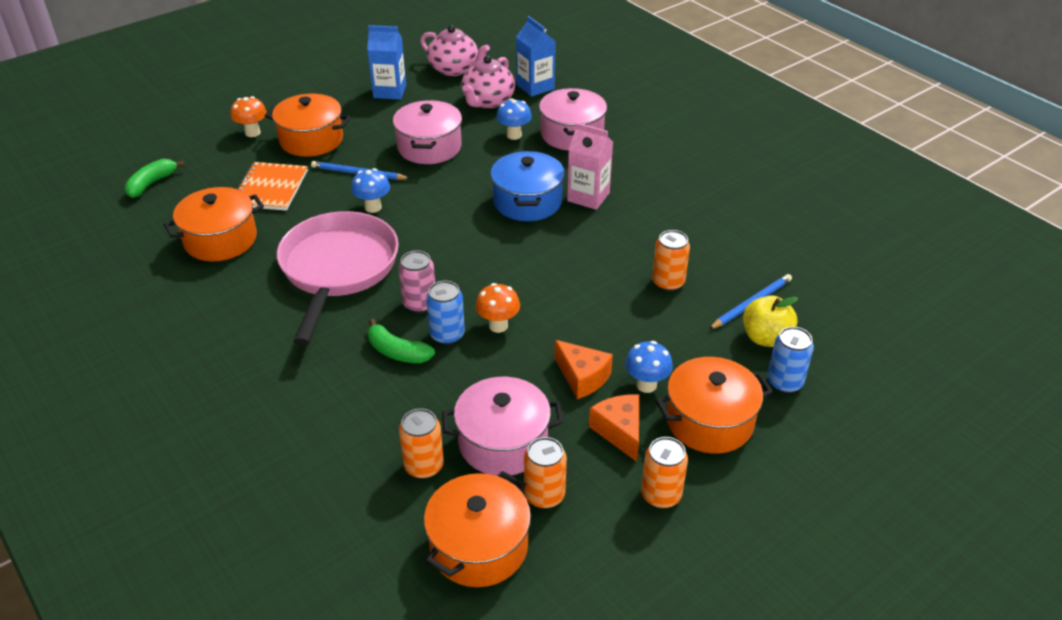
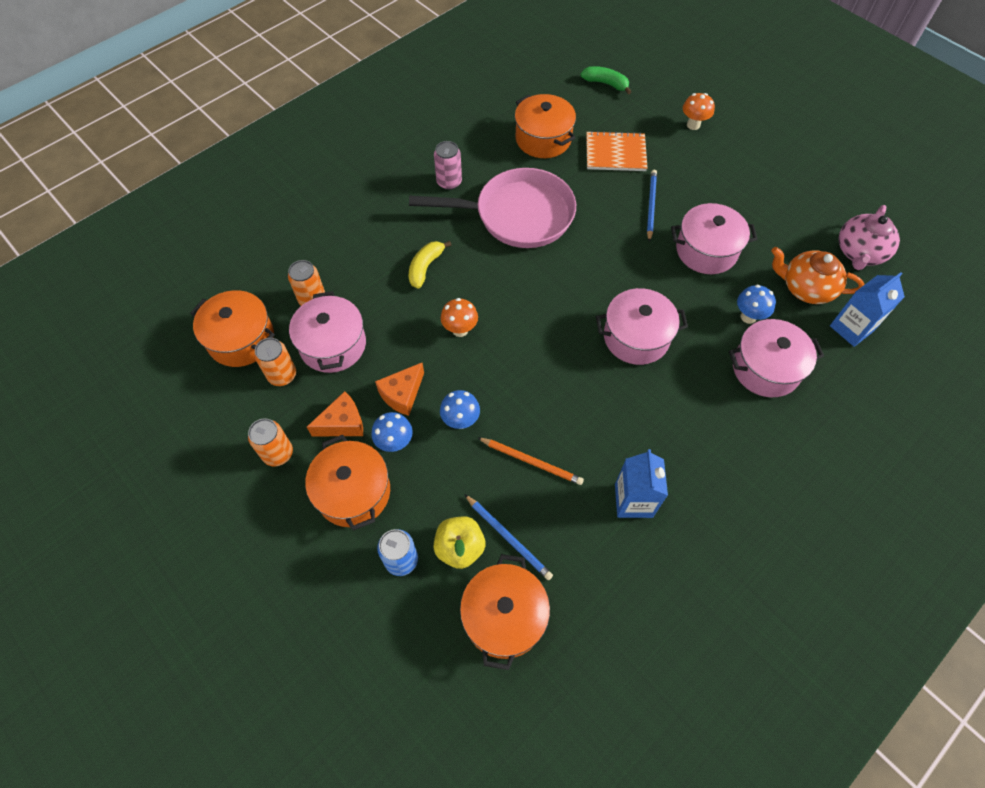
camera: 85 degrees right, 20 degrees up
orange pot [265,94,351,157] -> orange pot moved to [460,554,550,670]
blue mushroom [351,168,390,213] -> blue mushroom moved to [440,390,480,429]
blue carton [367,25,406,100] -> blue carton moved to [615,449,668,518]
green banana [368,318,435,363] -> yellow banana [409,241,451,289]
pink can [399,250,435,313] -> pink can moved to [434,141,462,190]
blue can [426,281,465,345] -> none
pink teapot [461,56,515,108] -> orange teapot [771,247,864,304]
blue pot [490,151,565,221] -> pink pot [596,288,688,365]
pink carton [567,123,613,210] -> none
orange can [652,230,690,291] -> orange pencil [477,437,584,485]

